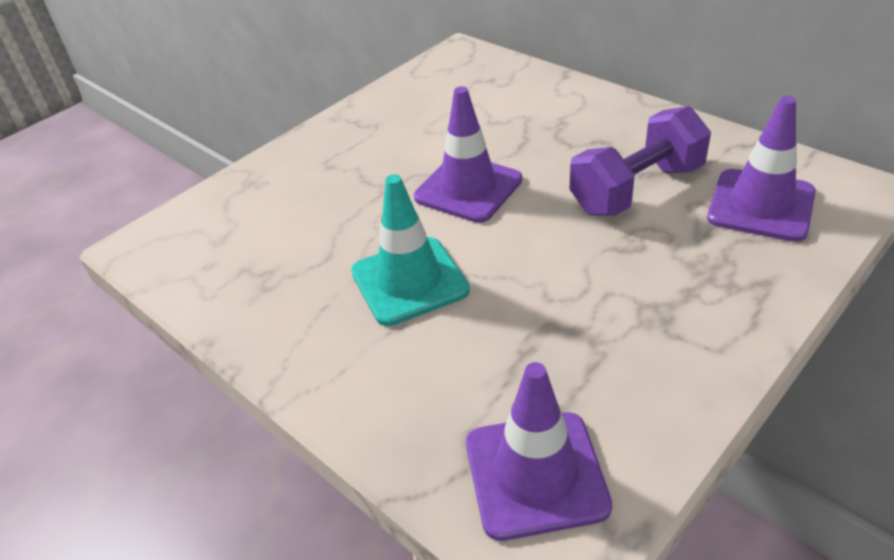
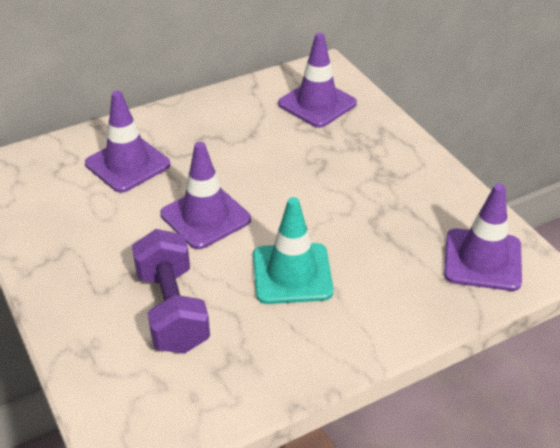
camera: 75 degrees left, 0 degrees up
purple dumbbell [569,106,711,216] -> purple dumbbell moved to [132,229,210,354]
none -> purple traffic cone [85,91,171,193]

